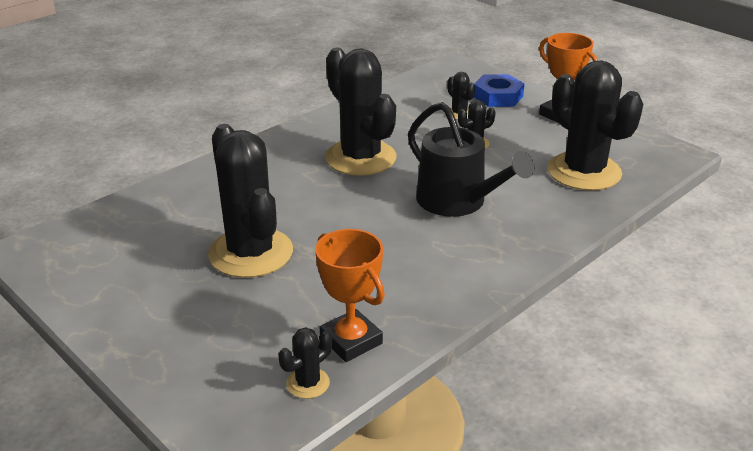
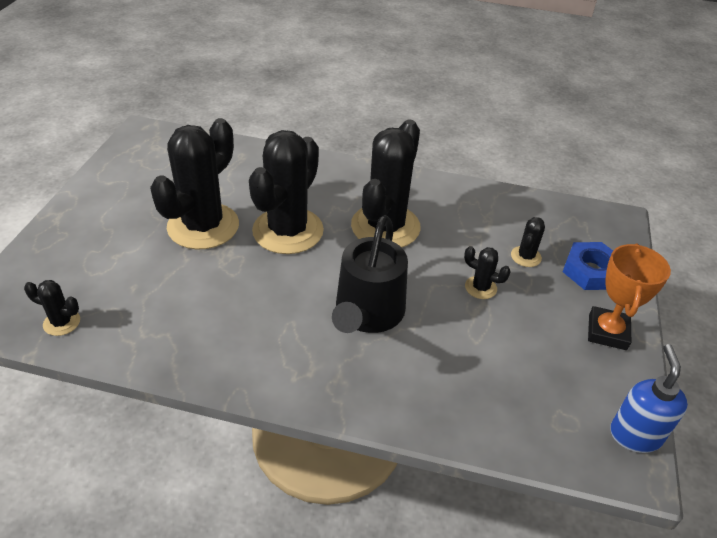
camera: 55 degrees right, 10 degrees up
orange trophy [315,229,385,362] -> none
black cactus [547,60,643,191] -> black cactus moved to [249,130,324,254]
none -> blue soap dispenser [610,344,688,453]

